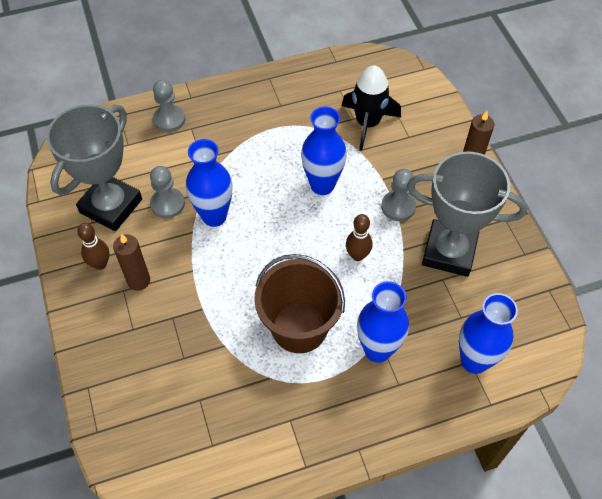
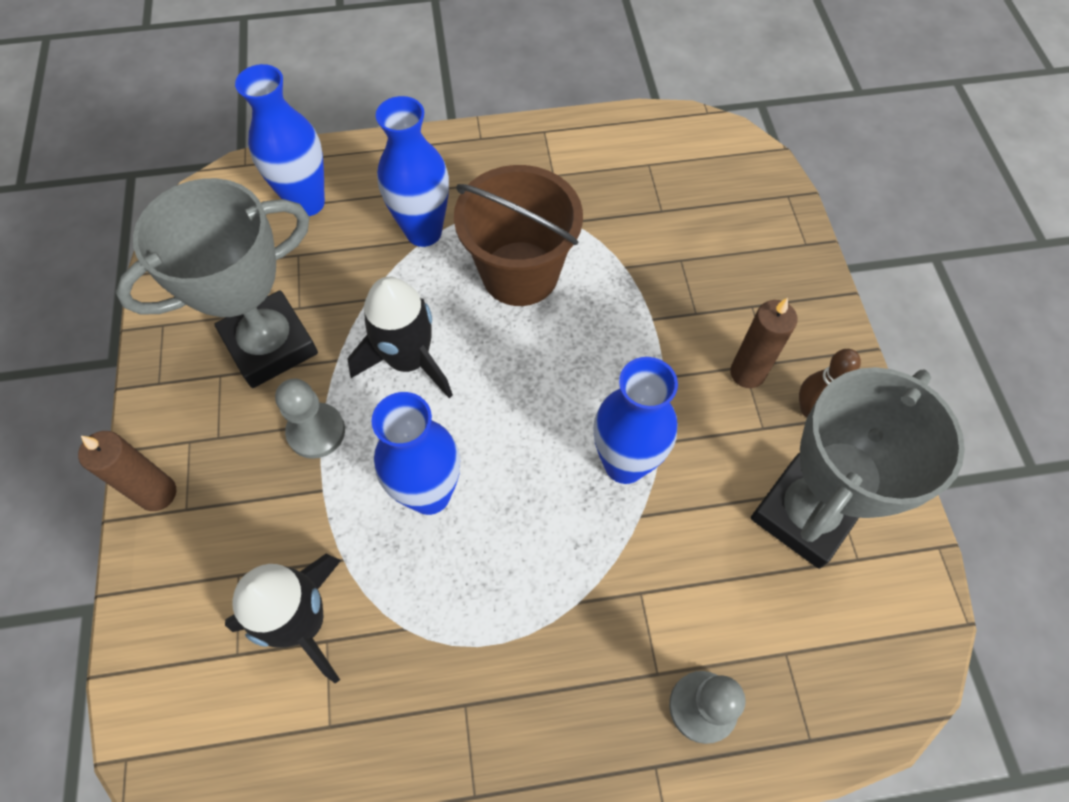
camera: 170 degrees left, 5 degrees up
grey pawn [150,166,185,218] -> none
brown bowling pin [346,214,372,261] -> black rocket [347,277,453,398]
grey trophy [407,151,528,277] -> grey trophy turned 60 degrees counterclockwise [116,178,318,388]

